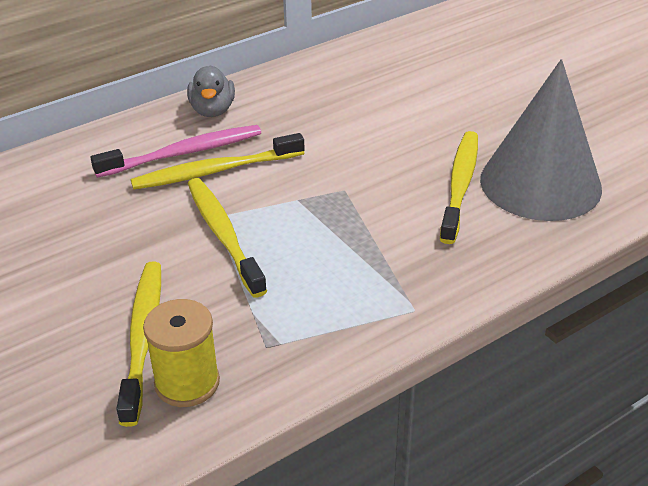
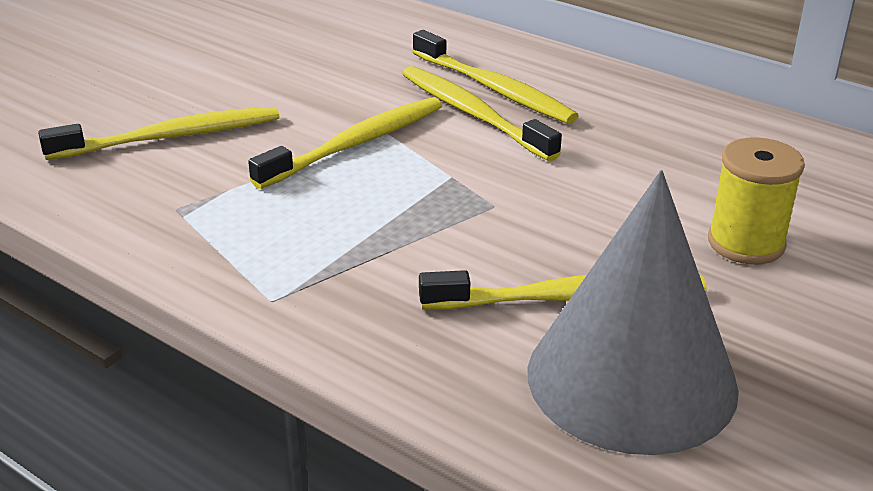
camera: 70 degrees right, 5 degrees down
pink toothbrush [91,125,261,178] -> yellow toothbrush [412,30,579,124]
yellow spool [143,299,220,407] -> yellow spool moved to [708,137,805,265]
grey duck [187,65,235,117] -> none

